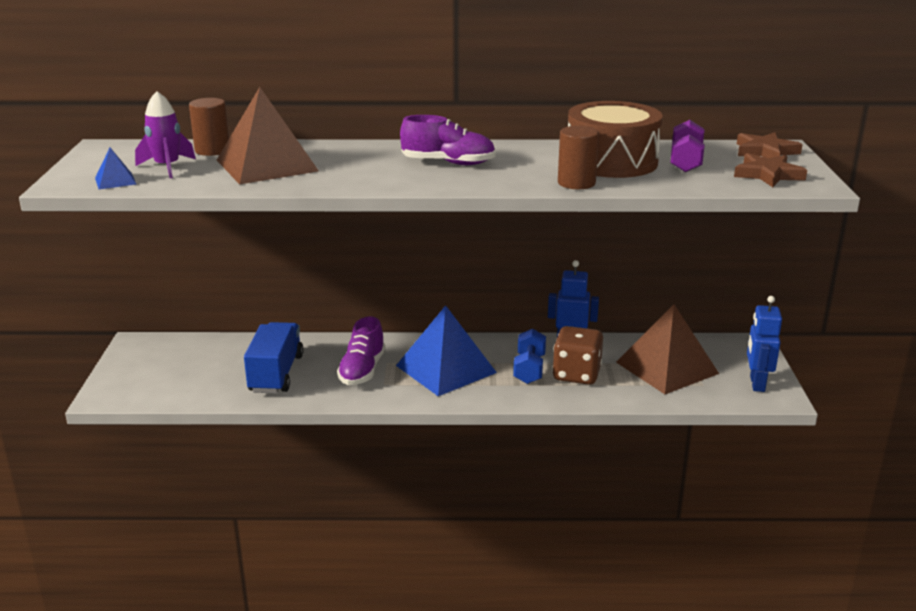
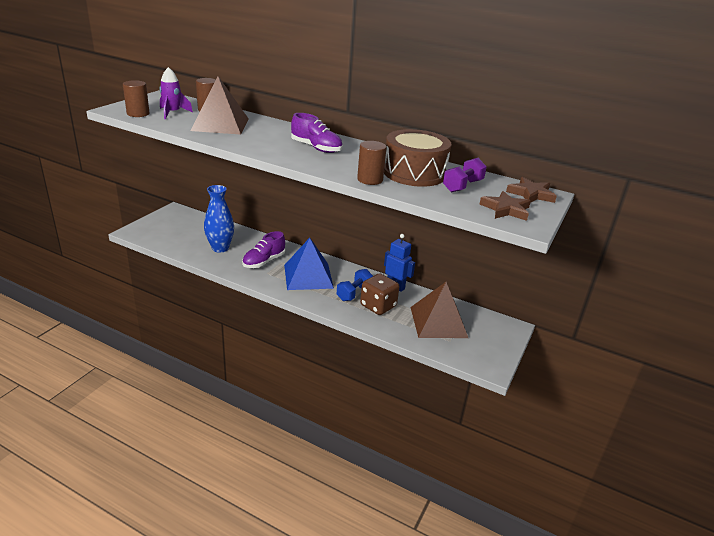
camera: 25 degrees right, 5 degrees up
blue pyramid [95,148,136,190] -> brown cylinder [123,80,150,117]
blue truck [244,322,304,393] -> blue vase [204,185,234,253]
blue robot [747,296,782,392] -> none

